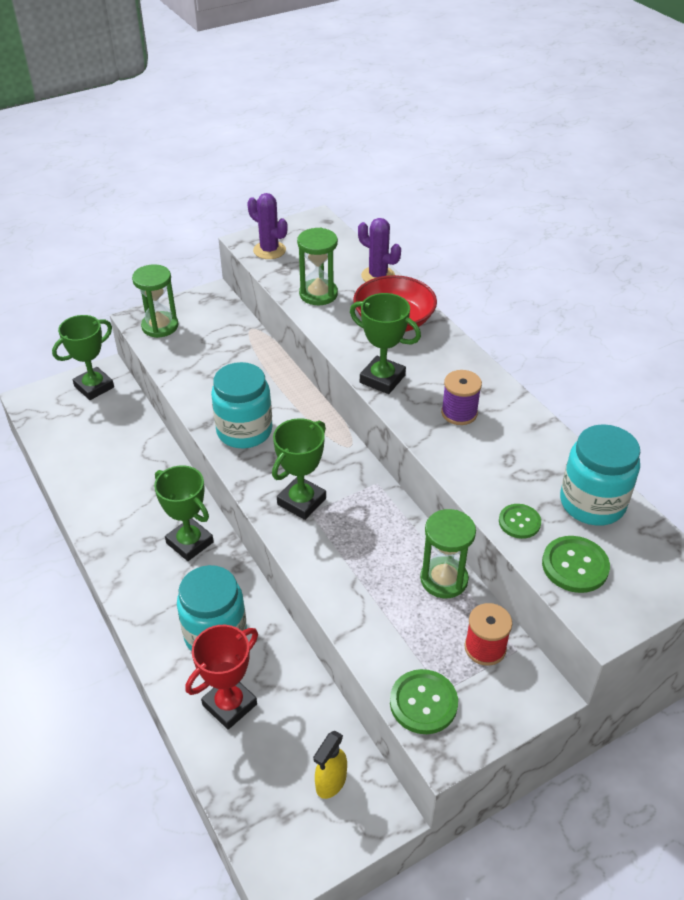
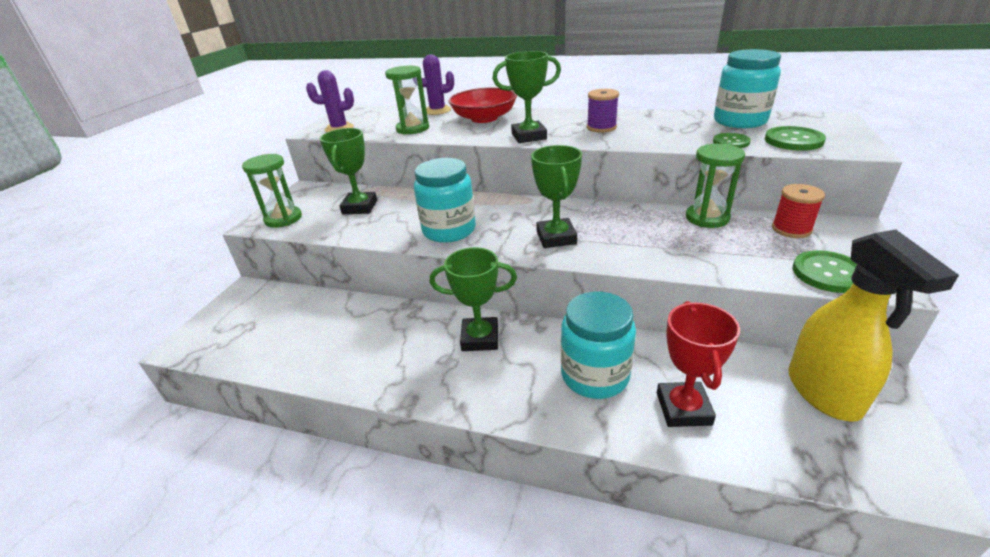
camera: 40 degrees left, 10 degrees down
green trophy [52,315,114,400] -> green trophy moved to [320,128,377,214]
yellow spray bottle [313,731,347,799] -> yellow spray bottle [788,229,959,422], size x1.97

